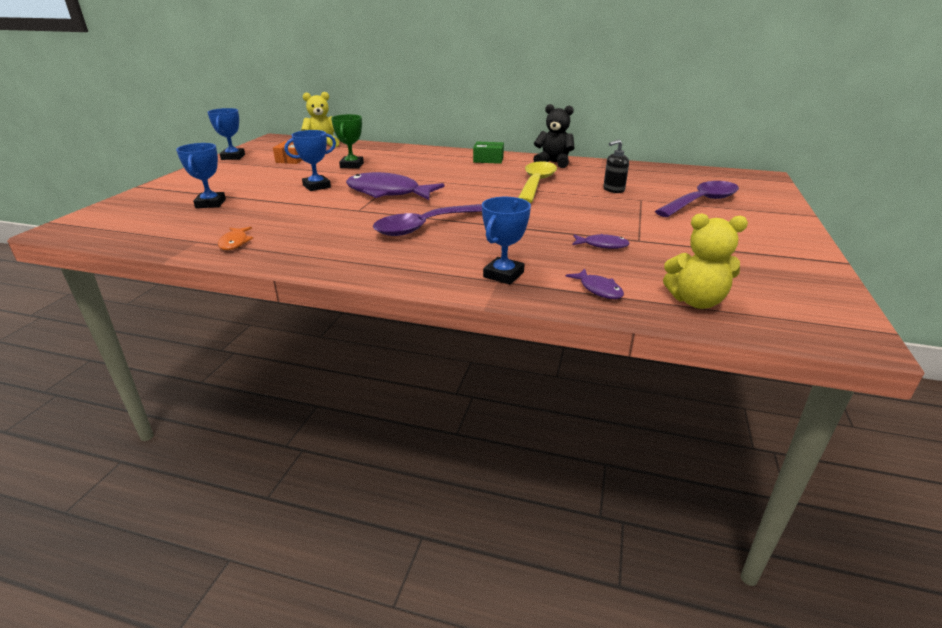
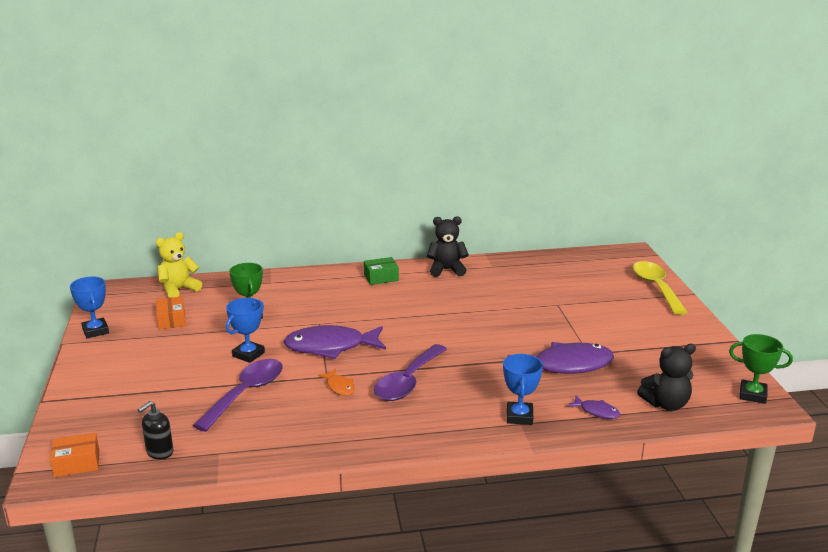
camera: 25 degrees left, 5 degrees down
blue trophy [176,143,226,208] -> none
orange fish [218,227,253,250] -> orange fish moved to [318,369,354,396]
yellow spoon [518,161,557,203] -> yellow spoon moved to [633,261,687,315]
purple fish [572,234,630,249] -> purple fish [508,342,614,374], size x2.19
black soap dispenser [603,139,629,193] -> black soap dispenser moved to [138,401,173,460]
purple spoon [655,181,739,217] -> purple spoon moved to [193,359,283,432]
yellow teddy bear [663,213,748,309] -> black teddy bear [637,344,696,411]
none -> orange box [50,433,99,477]
none -> green trophy [729,334,793,404]

